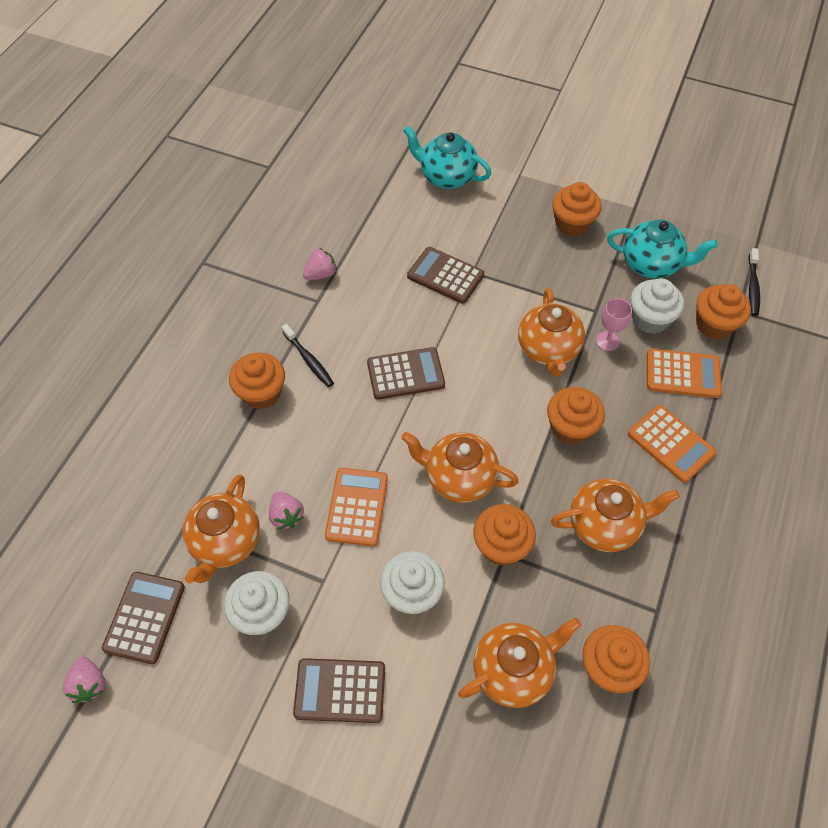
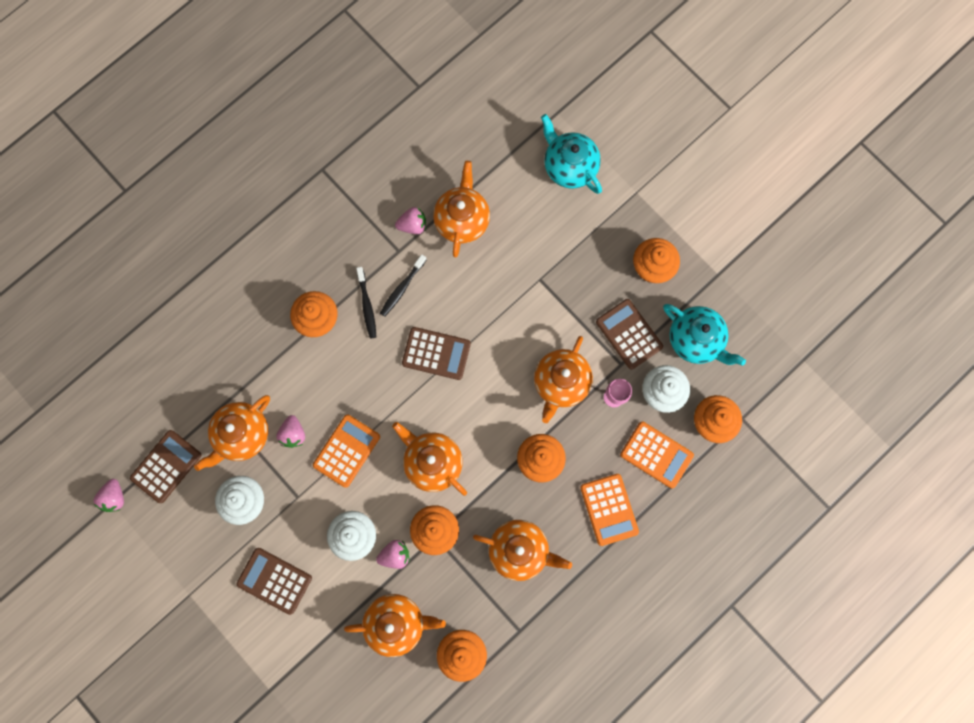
camera: 25 degrees right, 20 degrees up
brown calculator [407,247,484,304] -> brown calculator moved to [596,299,663,369]
black toothbrush [749,248,760,316] -> black toothbrush moved to [380,254,427,317]
none -> pink strawberry [376,540,409,569]
none -> orange teapot [433,161,490,257]

